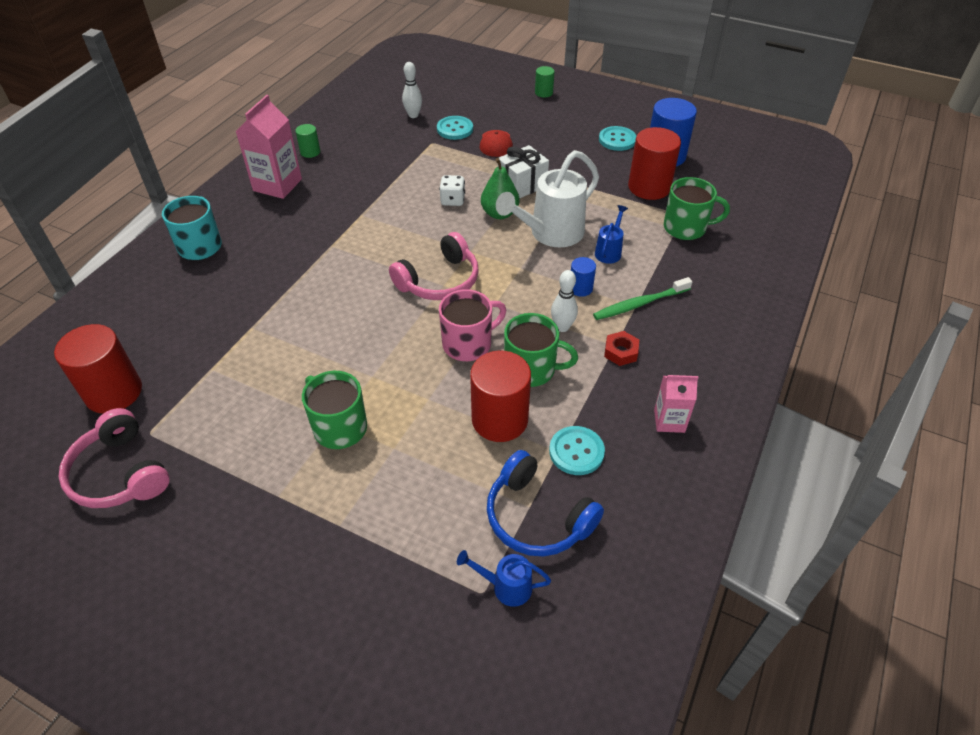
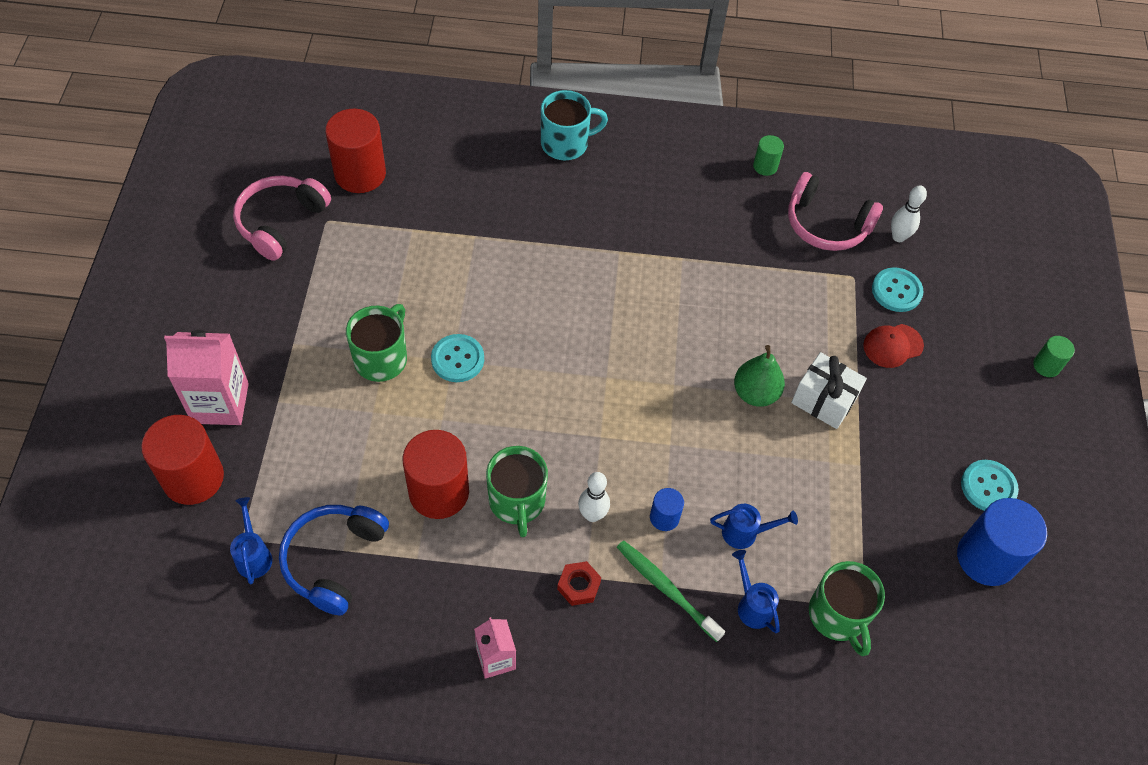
camera: 65 degrees right, 10 degrees up
pink carton [235,95,302,199] -> pink carton moved to [164,330,249,425]
pink headphones [389,232,479,300] -> pink headphones moved to [788,172,883,251]
white dice [439,175,465,206] -> none
pink mug [439,289,506,361] -> none
white watering can [496,150,599,247] -> none
turquoise button [549,426,605,475] -> turquoise button moved to [431,334,484,382]
red cylinder [628,127,681,200] -> red cylinder moved to [141,415,224,505]
none -> blue watering can [732,550,780,633]

